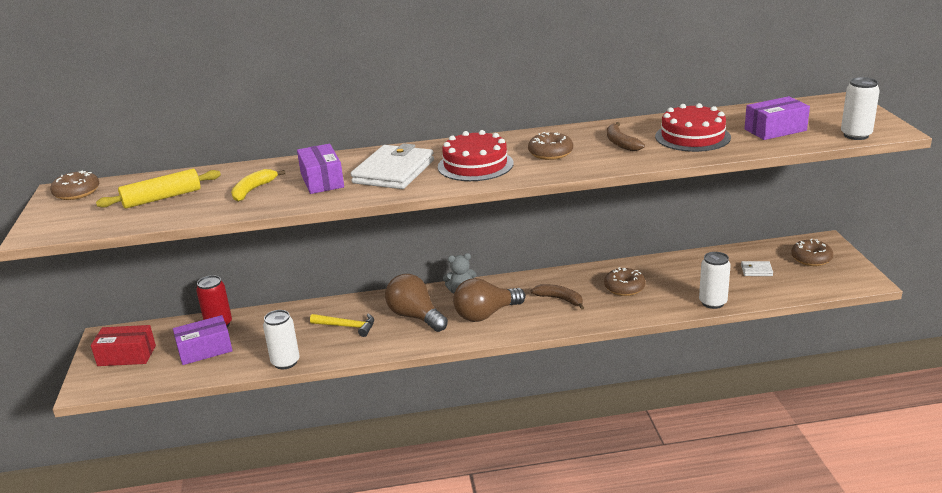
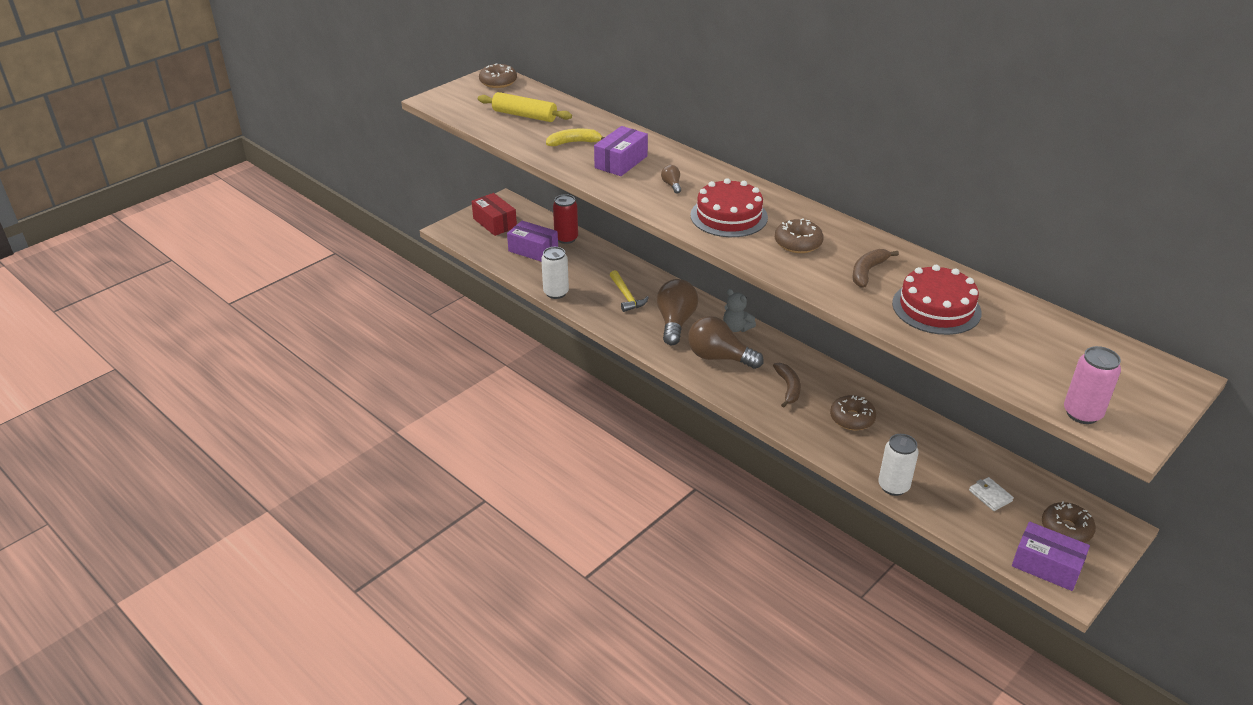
camera: 50 degrees right, 10 degrees up
white wallet [351,143,434,189] -> brown light bulb [661,165,681,193]
purple box [744,96,810,140] -> purple box moved to [1012,522,1090,591]
white can [841,77,880,140] -> pink can [1064,346,1121,424]

